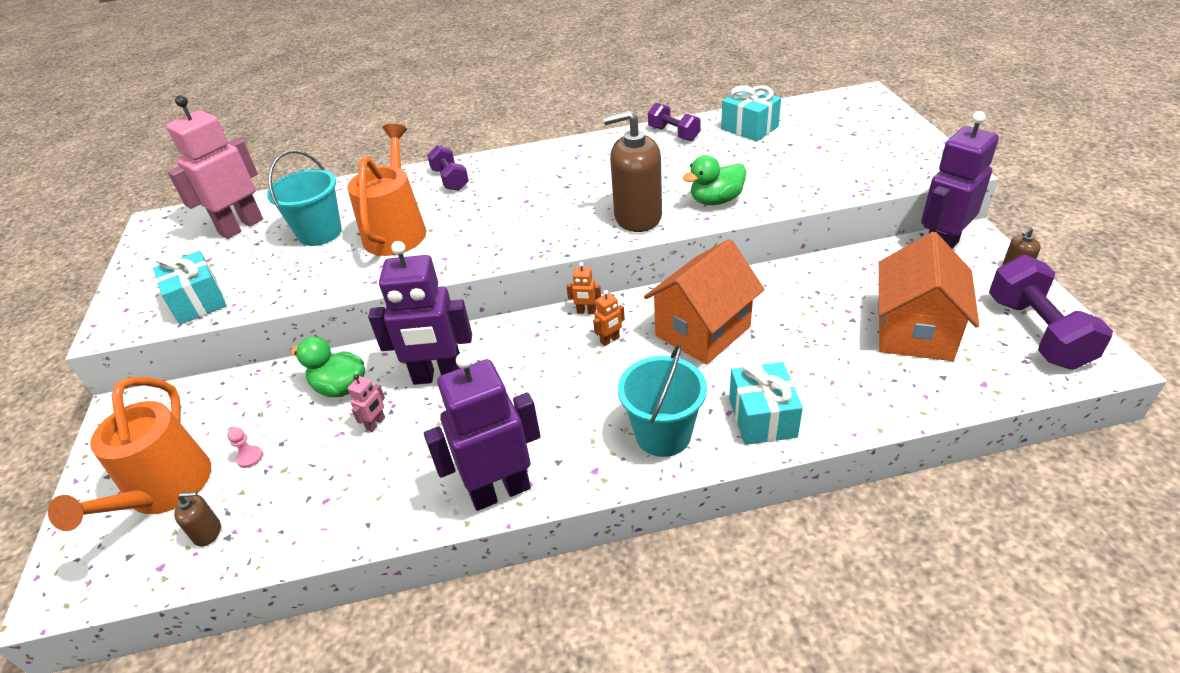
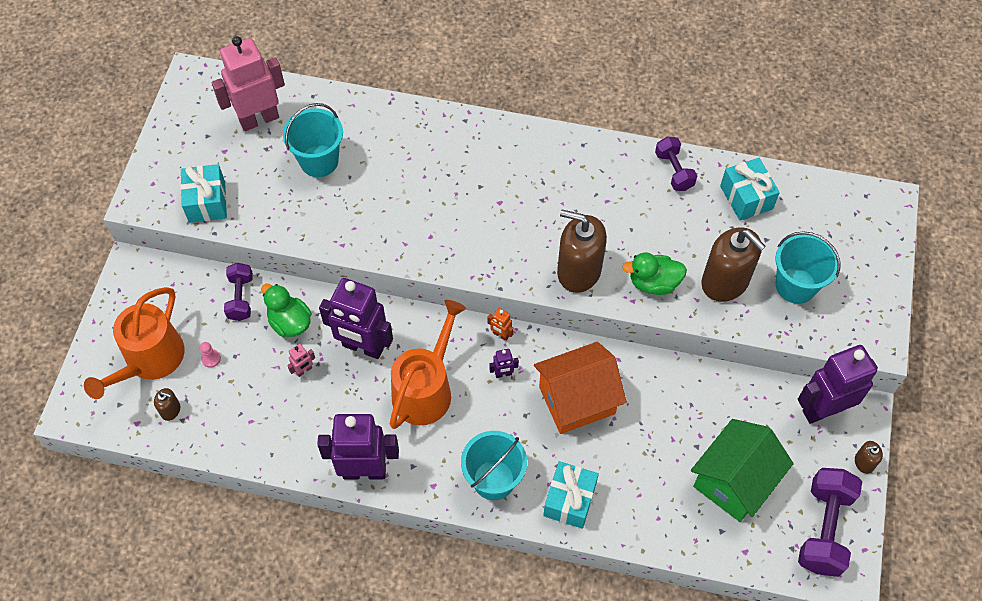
camera: 20 degrees right, 20 degrees up
orange watering can [347,124,426,256] -> orange watering can moved to [390,300,466,429]
purple dumbbell [427,145,469,191] -> purple dumbbell moved to [224,263,253,321]
orange robot [593,290,625,346] -> purple robot [489,349,519,378]
orange house [879,232,979,361] -> green house [691,419,794,522]
none -> brown soap dispenser [701,227,766,302]
none -> turquoise bucket [775,231,841,304]

